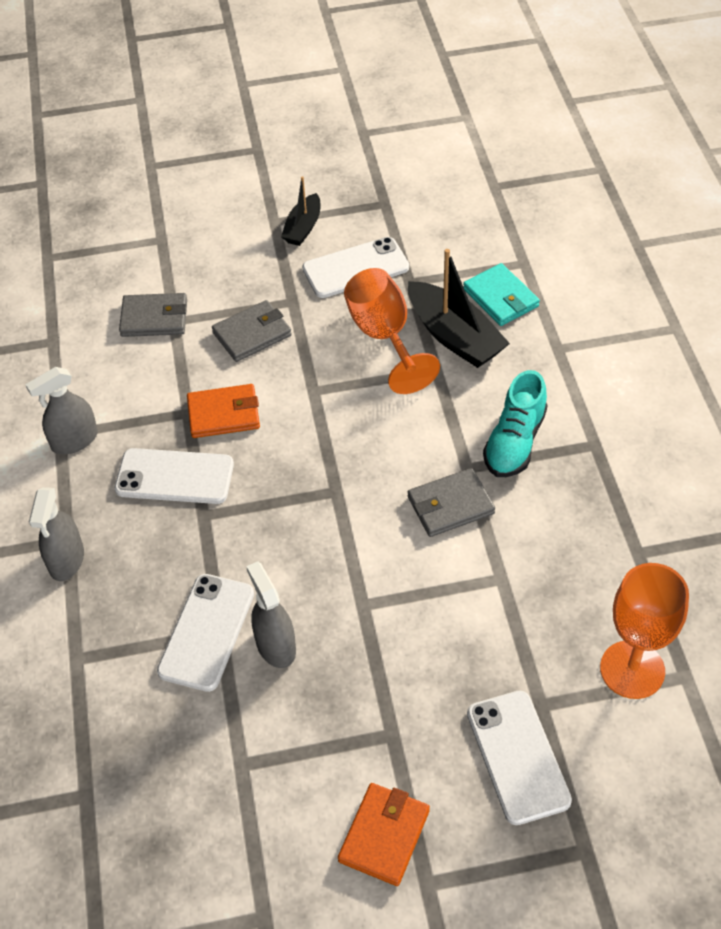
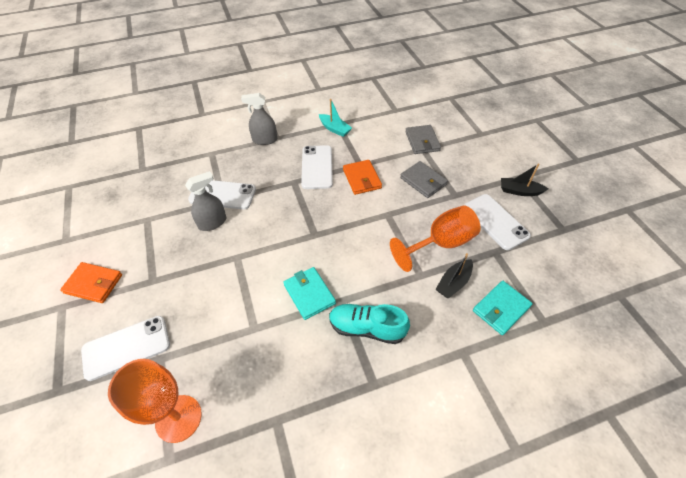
camera: 80 degrees right, 0 degrees up
grey spray bottle [25,367,98,454] -> turquoise boat [319,99,352,137]
black boat [408,249,510,368] -> black boat [436,253,473,298], size x0.59
grey wallet [408,468,495,537] -> turquoise wallet [283,267,336,320]

